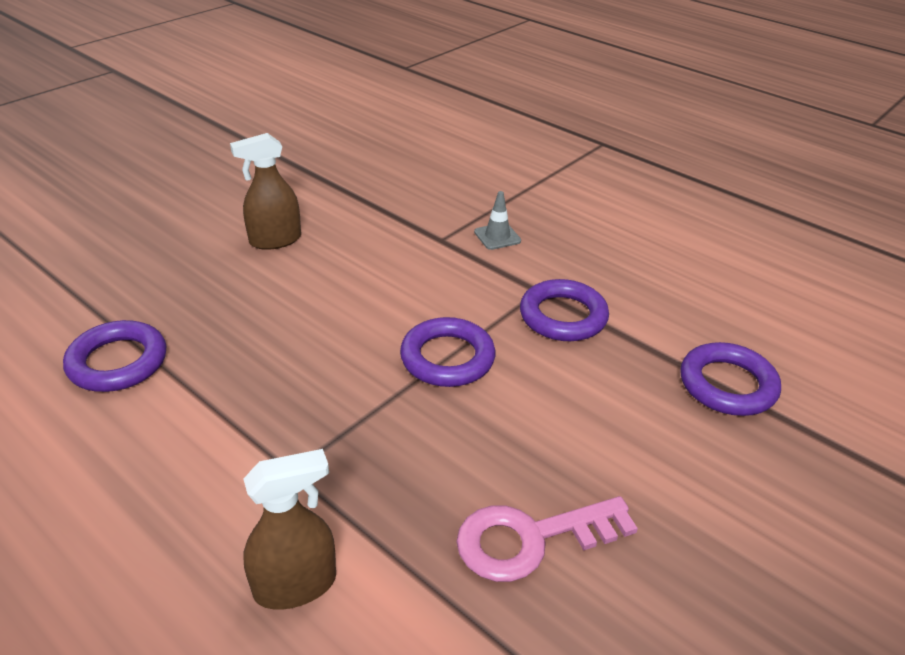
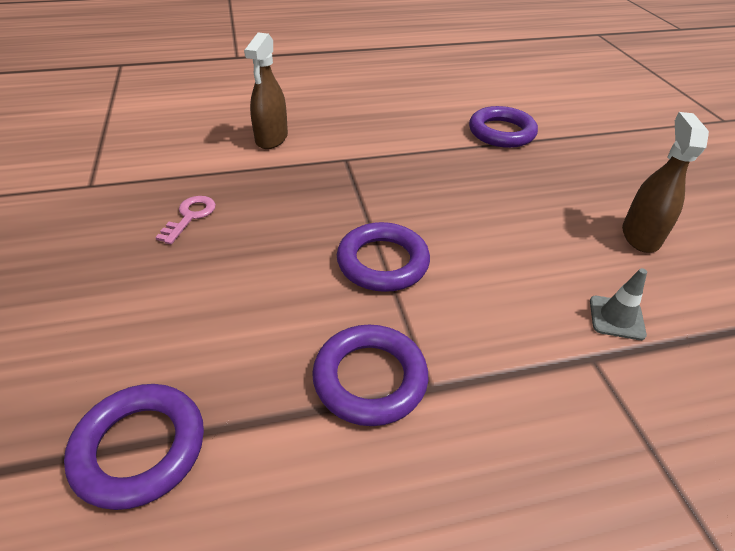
camera: 125 degrees right, 5 degrees up
pink key [456,496,638,582] -> pink key [155,196,216,244], size x0.58
grey traffic cone [474,191,521,250] -> grey traffic cone moved to [590,268,647,340]

